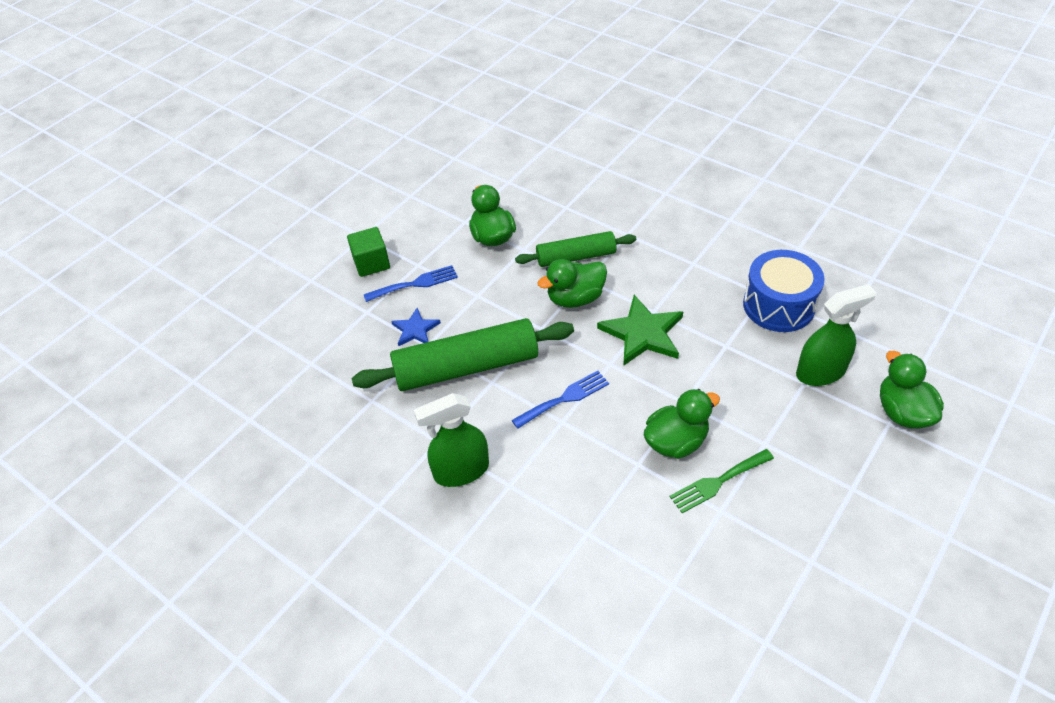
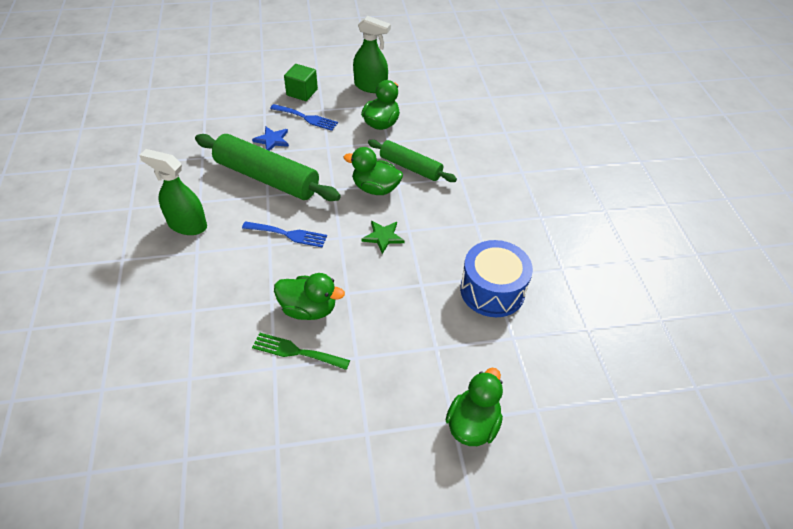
camera: 40 degrees right, 0 degrees up
green star [597,295,683,366] -> green star [362,221,405,254], size x0.57
green spray bottle [796,284,877,386] -> green spray bottle moved to [353,16,391,93]

